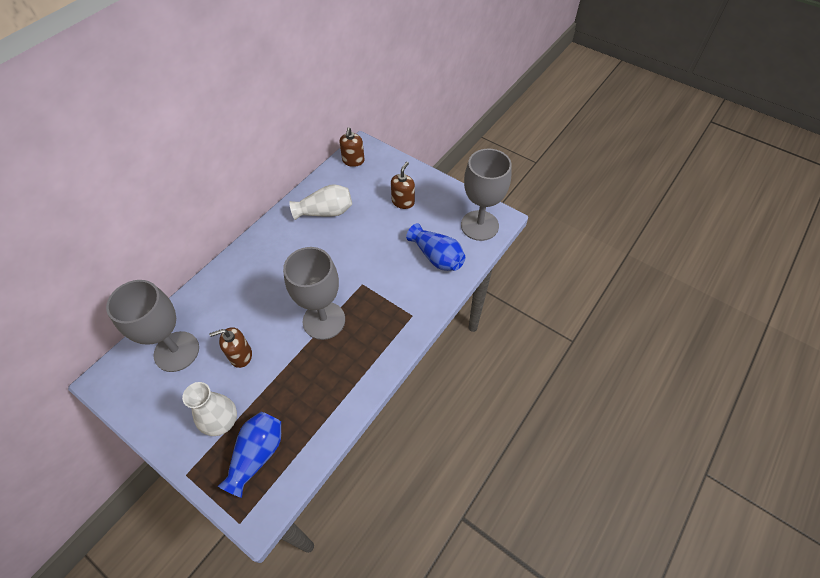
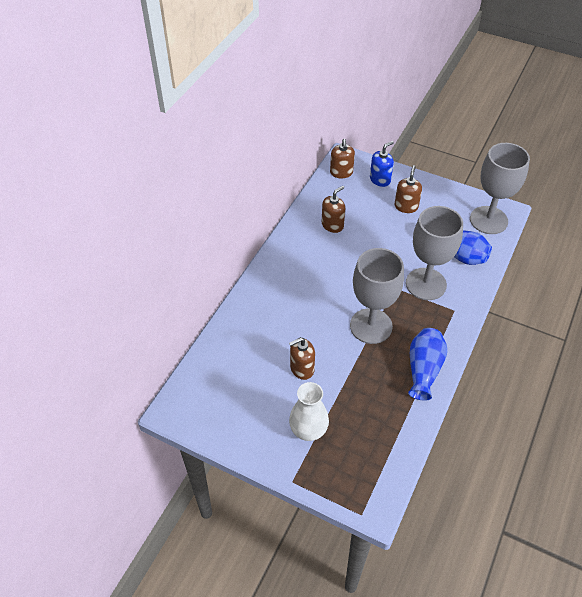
camera: 10 degrees left, 5 degrees down
grey goblet [106,280,199,372] -> grey goblet moved to [406,206,463,300]
blue vase [218,412,281,498] -> blue vase moved to [408,328,447,401]
white vase [289,184,352,220] -> brown soap dispenser [322,186,345,233]
none -> blue soap dispenser [370,141,394,187]

